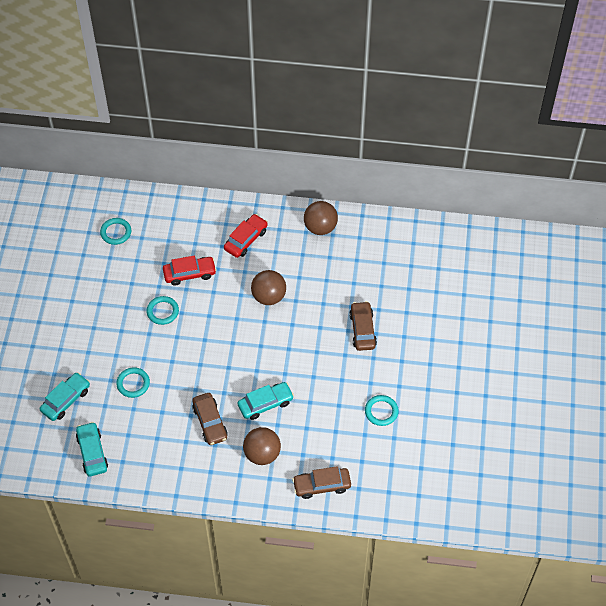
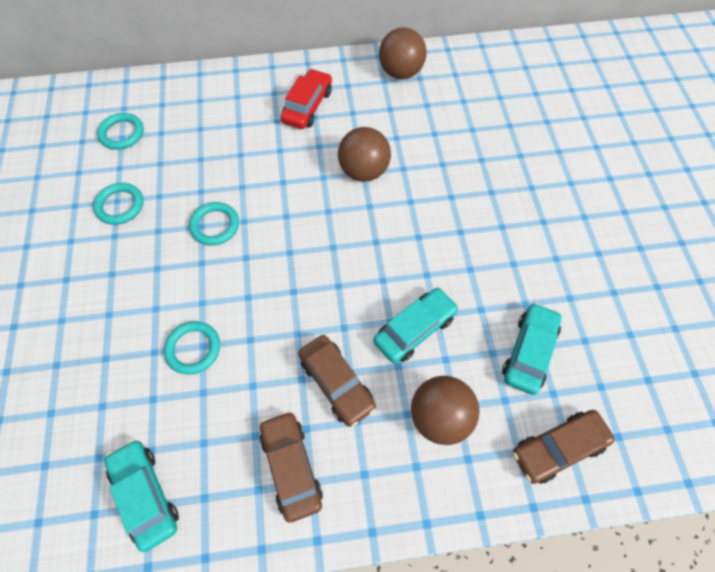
camera: 15 degrees left, 5 degrees up
turquoise car [40,372,90,421] -> turquoise car moved to [502,303,561,395]
red car [163,256,217,286] -> none
brown car [349,301,377,351] -> brown car moved to [260,411,323,522]
turquoise ring [365,395,399,426] -> turquoise ring moved to [93,183,143,225]

